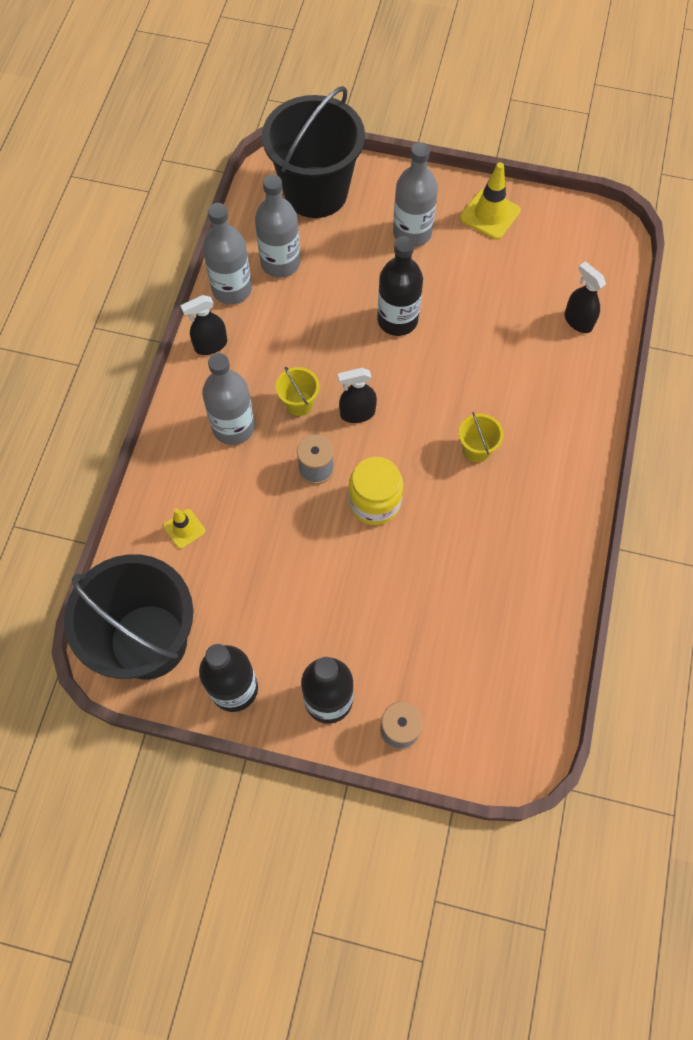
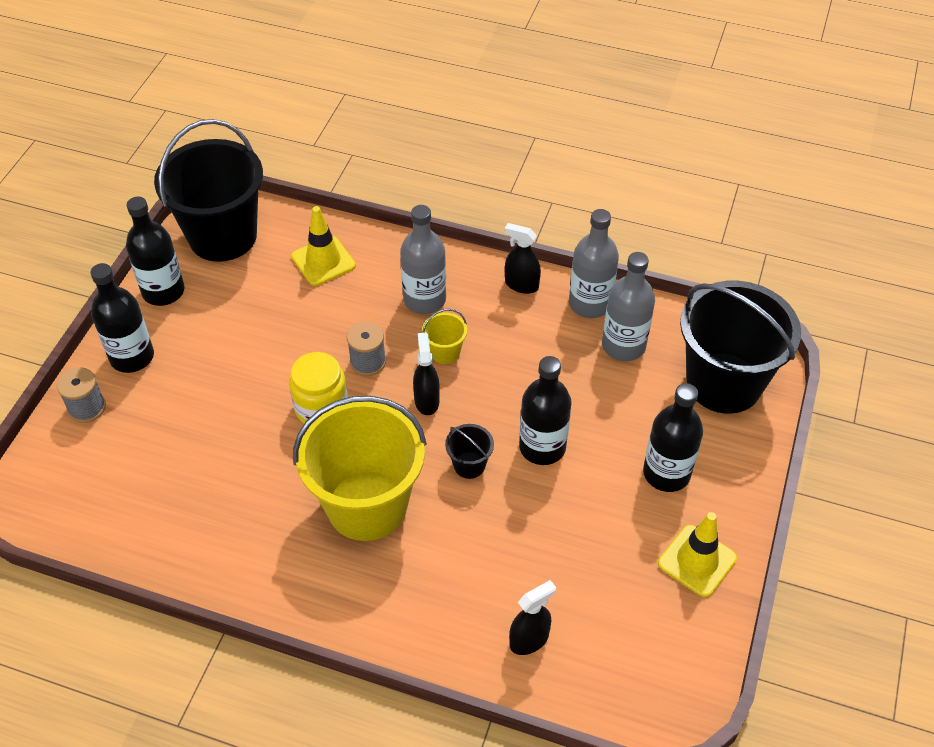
camera: 95 degrees right, 15 degrees down
yellow traffic cone [163,508,205,549] -> yellow traffic cone [291,206,356,286], size x1.66
black spray bottle [181,295,227,355] -> black spray bottle turned 45 degrees counterclockwise [504,223,541,294]
grey bottle [393,142,438,247] -> black bottle [643,383,703,492]
yellow bucket [459,412,504,463] -> yellow bucket [293,396,427,541], size x2.48
none -> black bucket [445,424,494,479]

